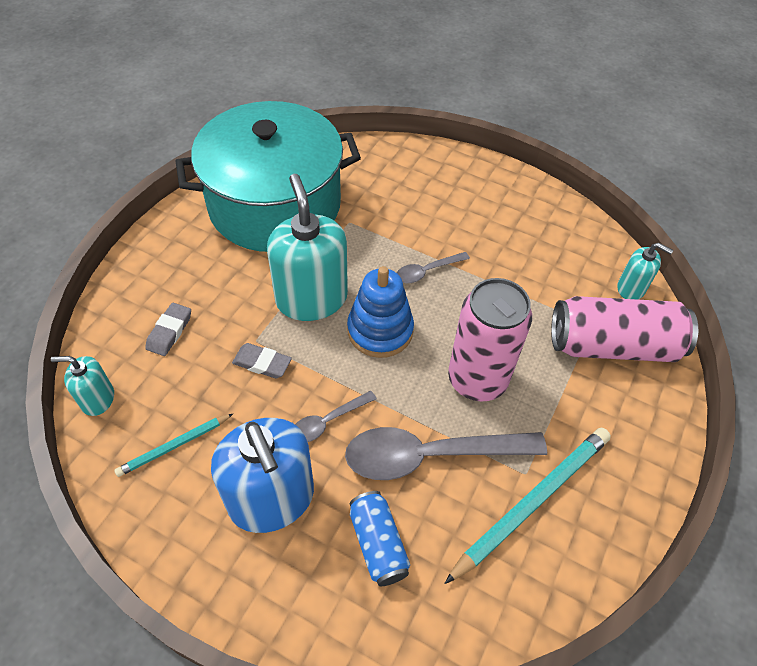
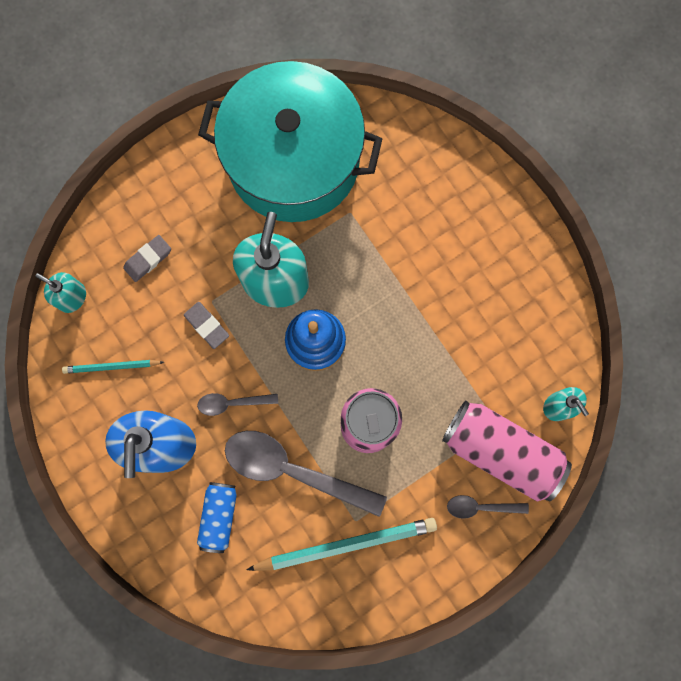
camera: 30 degrees right, 25 degrees up
grey spoon [397,252,470,283] -> grey spoon moved to [447,495,529,519]

